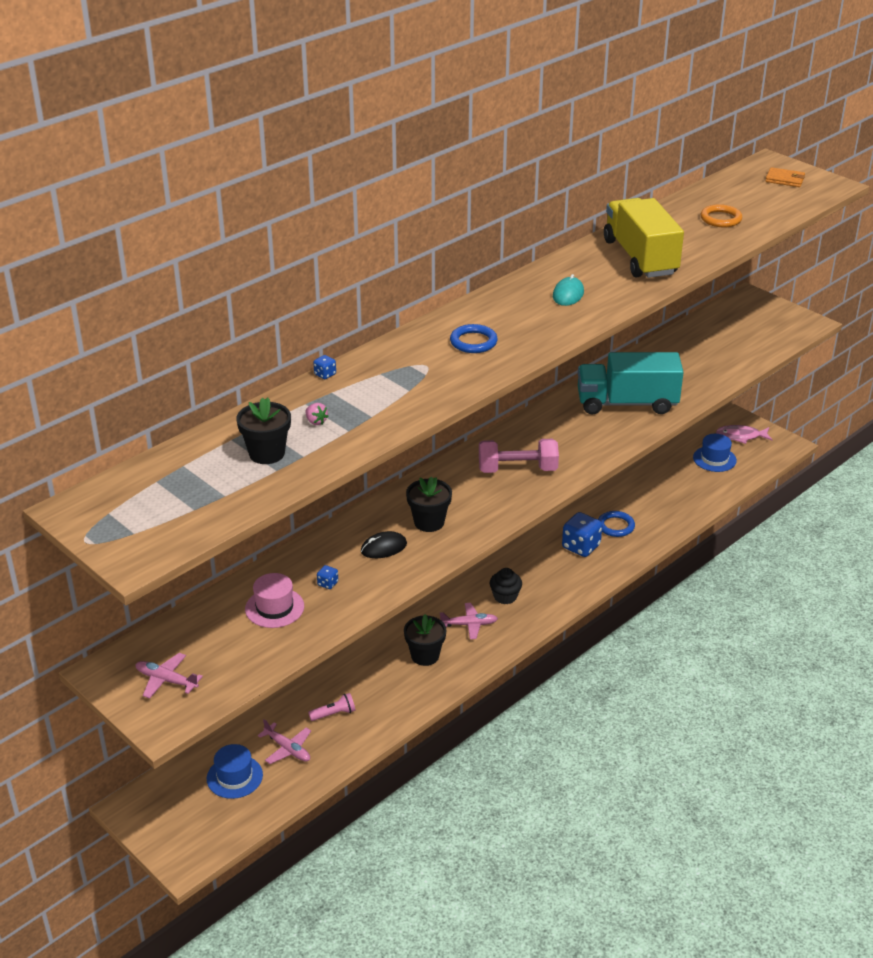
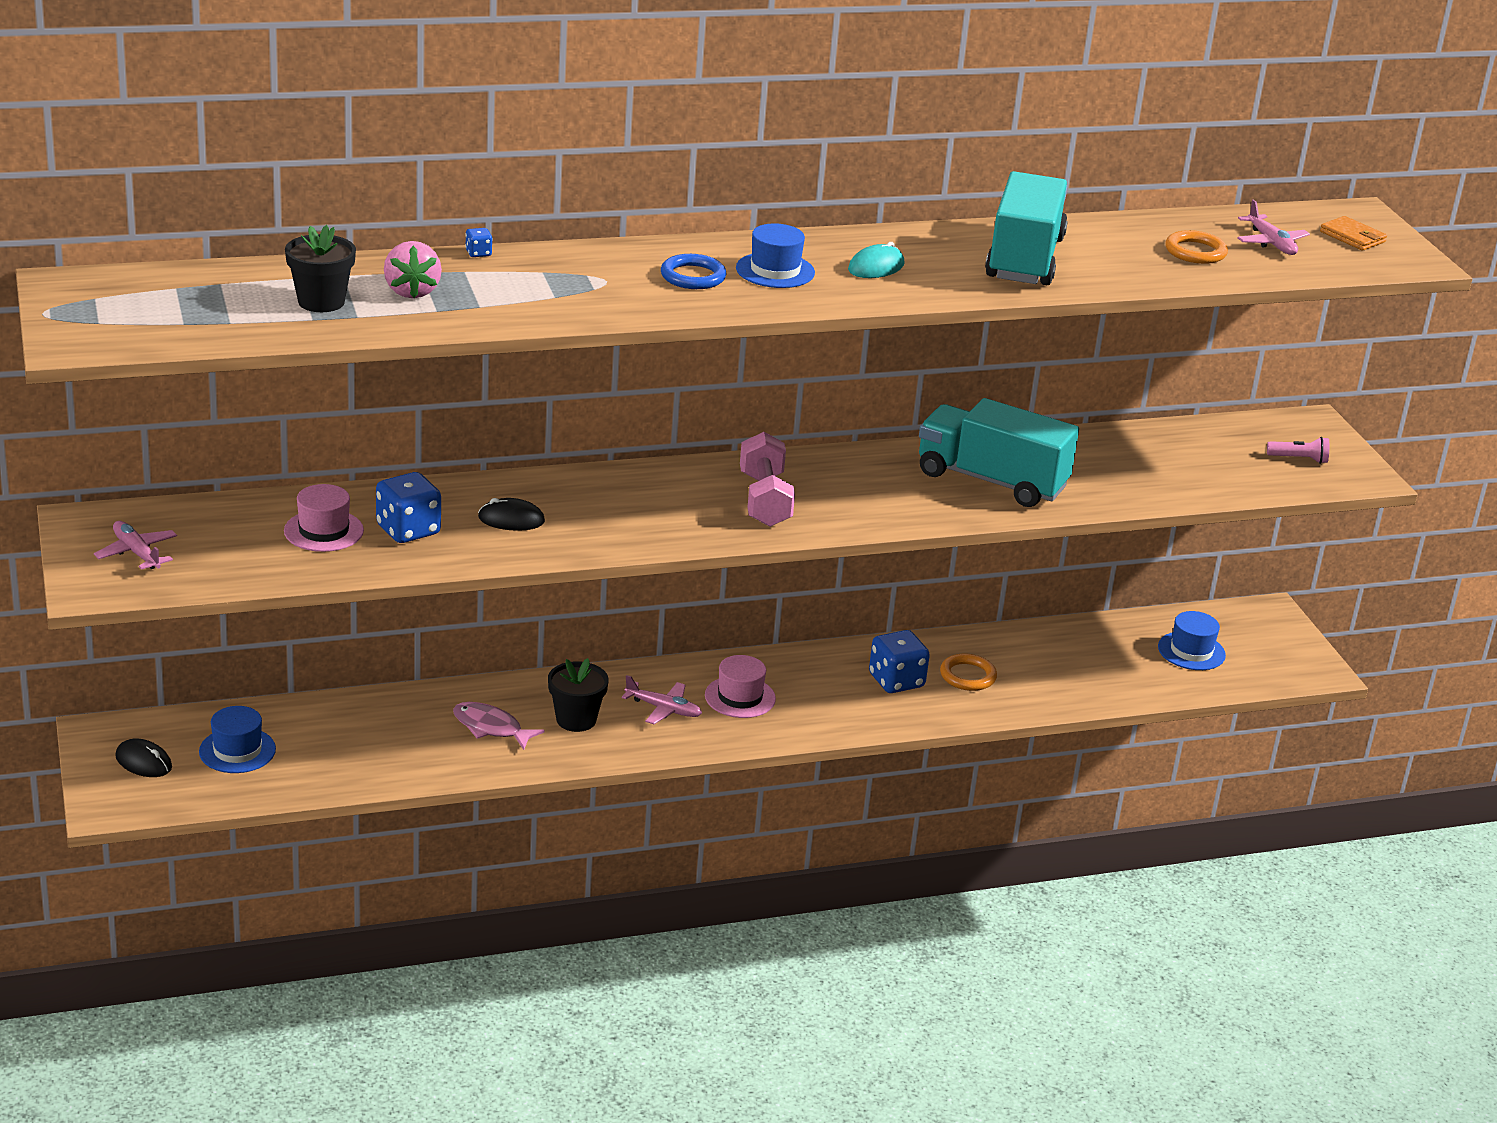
camera: 25 degrees right, 5 degrees down
pink plane [258,719,311,764] -> pink plane moved to [1237,200,1310,255]
pink strawberry [306,403,329,425] -> pink strawberry [384,241,442,298], size x1.91
pink flashlight [308,693,355,721] -> pink flashlight moved to [1267,437,1329,464]
blue dice [317,565,338,589] -> blue dice [376,472,441,543], size x2.28
black flower pot [406,476,452,532] -> none
pink dumbbell [479,439,559,473] -> pink dumbbell turned 60 degrees clockwise [740,432,795,527]
black cupcake [490,568,522,604] -> pink hat [705,655,776,718]
blue ring [598,511,635,537] -> orange ring [940,654,997,691]
yellow truck [604,198,684,278] -> turquoise truck [985,171,1068,285]
pink fish [716,425,773,444] -> pink fish moved to [453,702,545,750]
none -> black mouse [115,739,172,777]
none -> blue hat [736,223,815,288]

